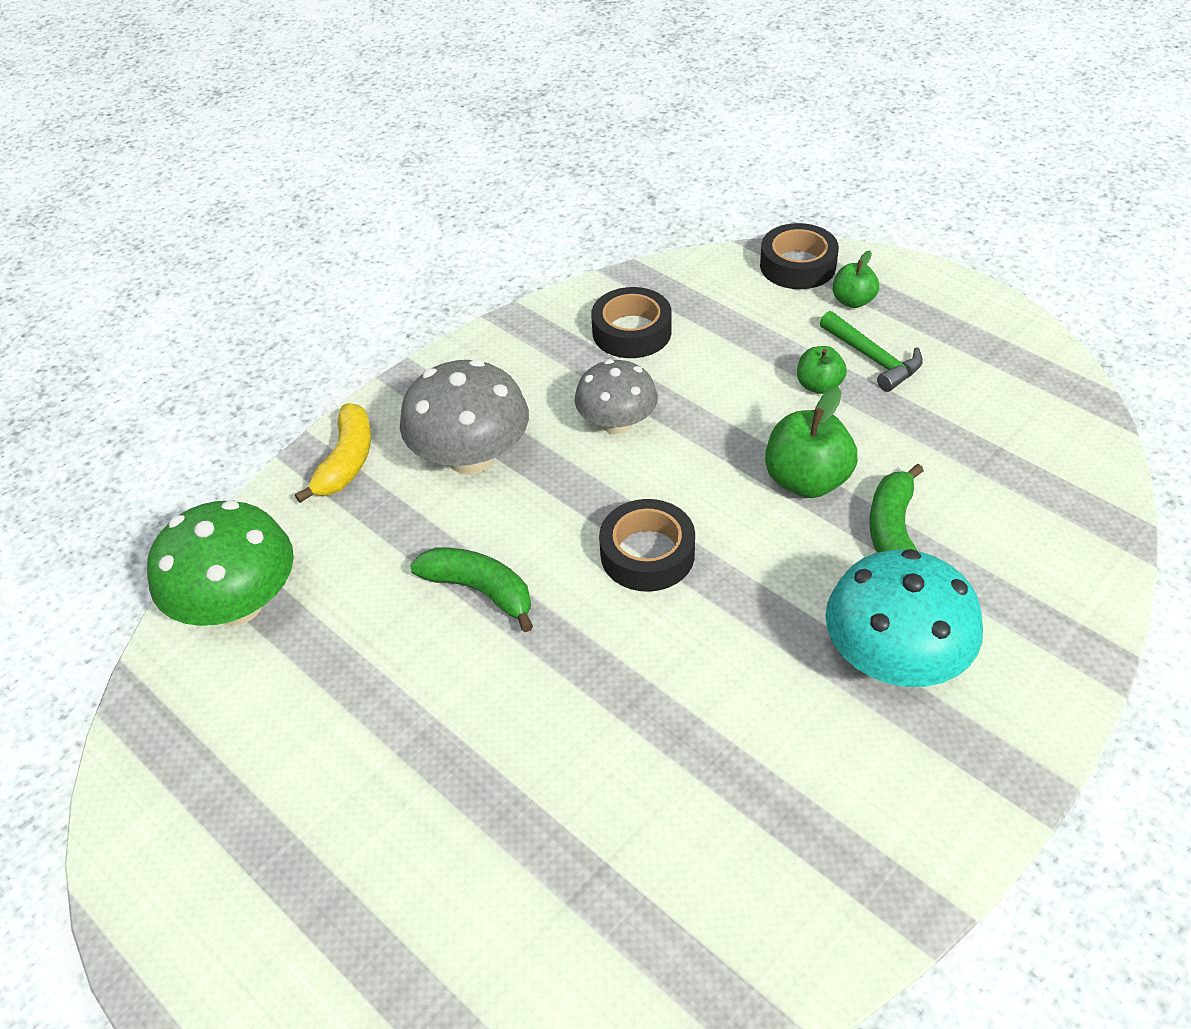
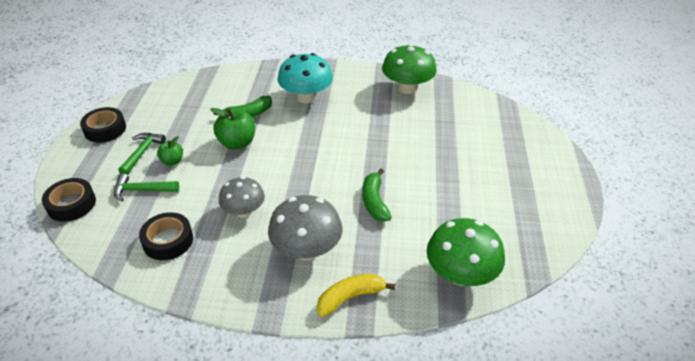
camera: 130 degrees left, 5 degrees down
black tape [599,499,695,592] -> black tape moved to [80,107,126,143]
green apple [833,251,879,308] -> none
none -> green hammer [114,173,179,201]
none -> green mushroom [382,44,437,94]

